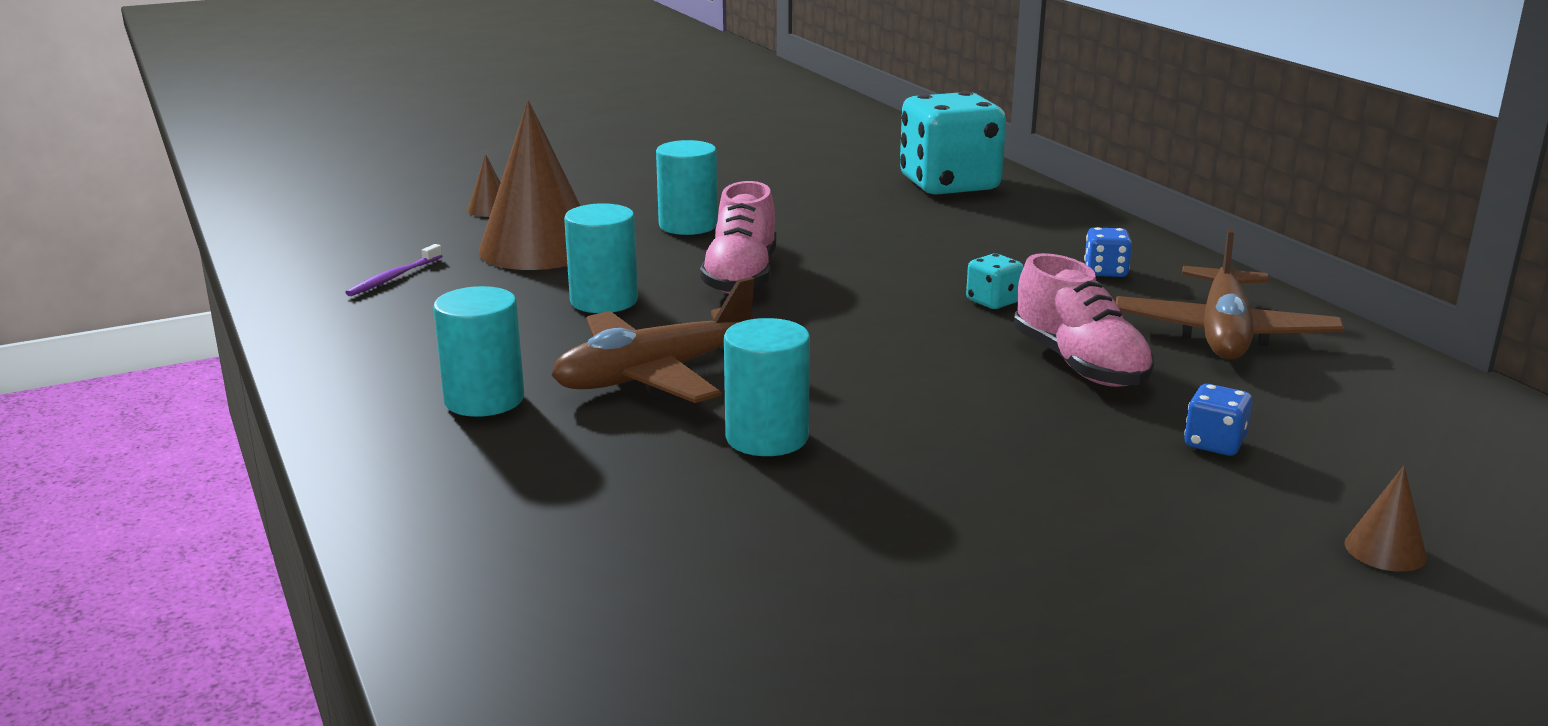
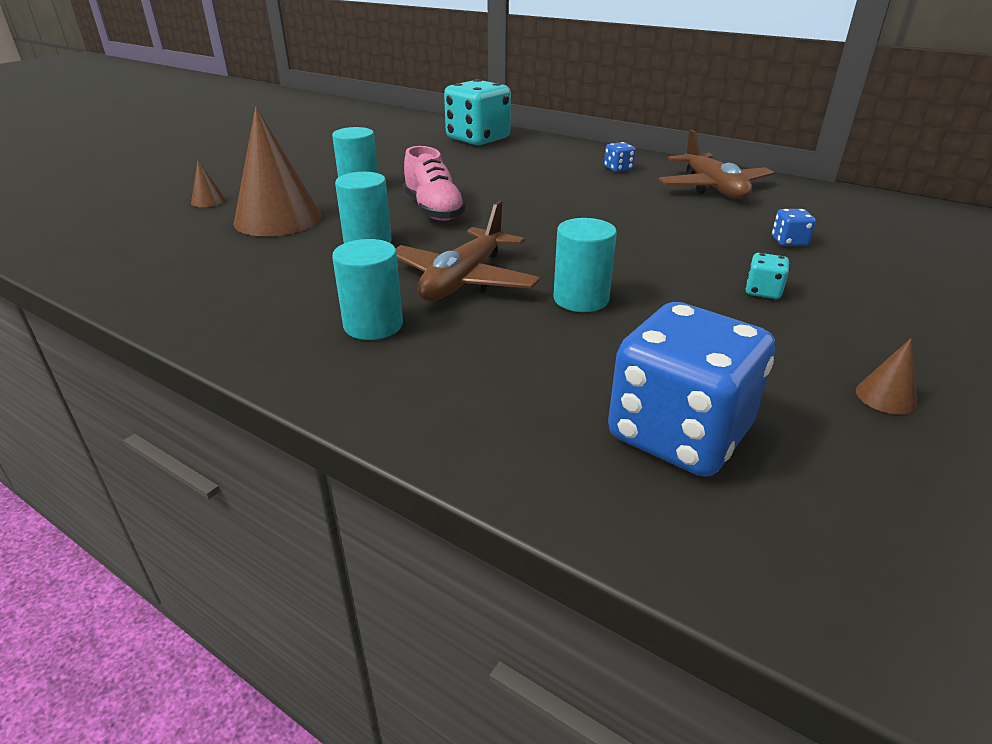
camera: 30 degrees left, 10 degrees up
purple toothbrush [345,244,442,296] -> none
turquoise dice [966,254,1024,309] -> turquoise dice moved to [745,253,789,299]
pink shoe [1014,253,1154,387] -> none
brown cone [1344,466,1427,572] -> brown cone moved to [856,338,917,415]
none -> blue dice [608,302,775,477]

